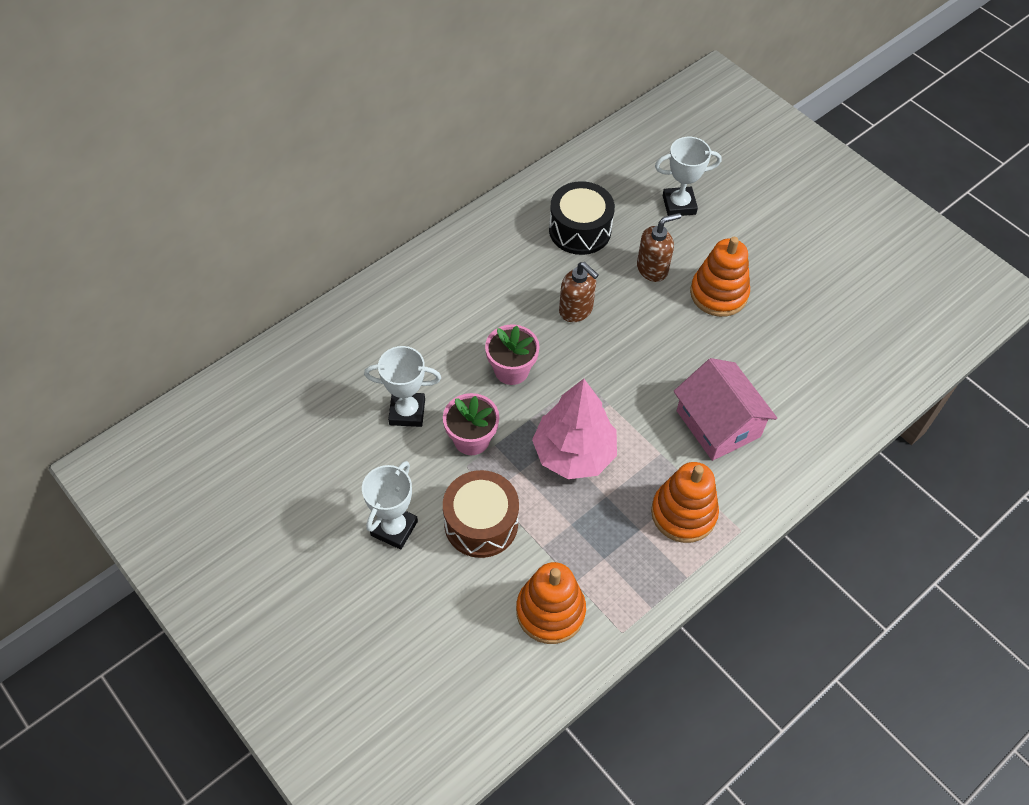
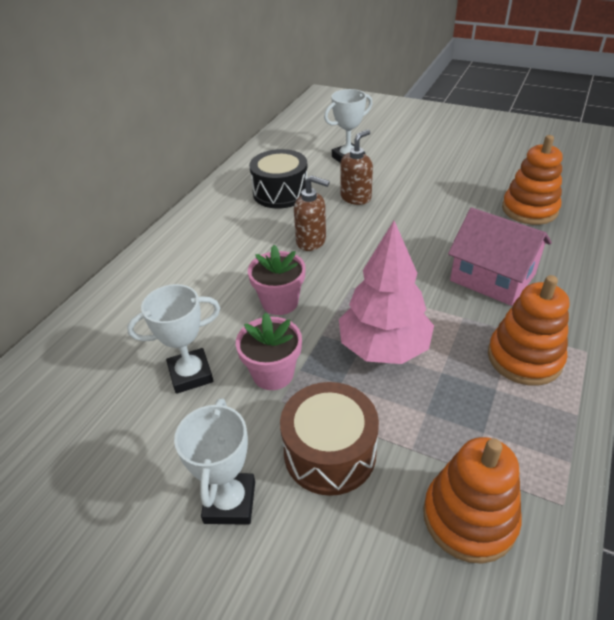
camera: 20 degrees left, 15 degrees down
orange stacking toy [690,237,750,317] -> orange stacking toy moved to [502,135,563,225]

